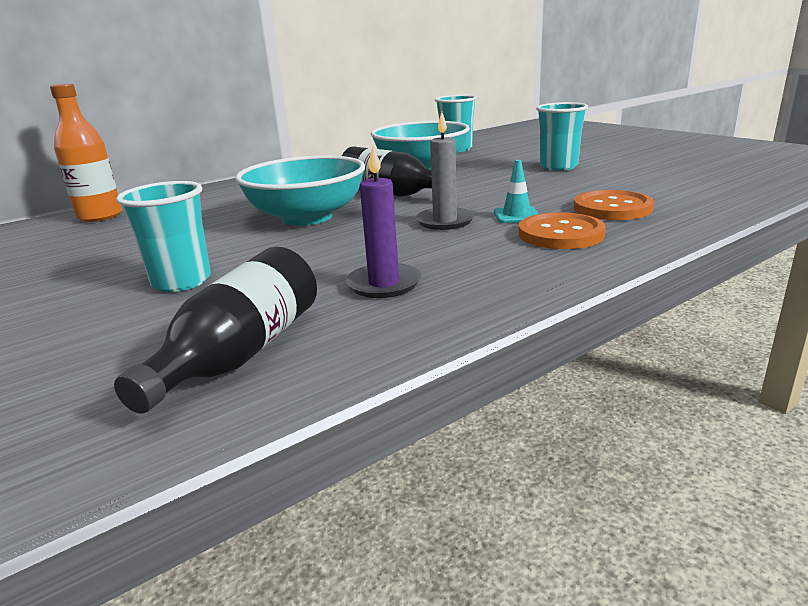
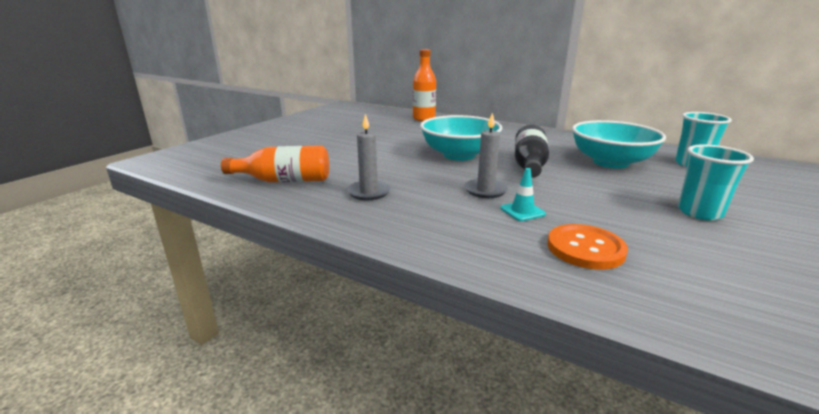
camera: 65 degrees right, 0 degrees up
black bottle [114,247,317,414] -> orange bottle [221,145,329,182]
turquoise cup [116,181,211,292] -> none
purple candle [346,146,421,298] -> grey candle [347,114,391,200]
orange button [519,212,606,249] -> none

